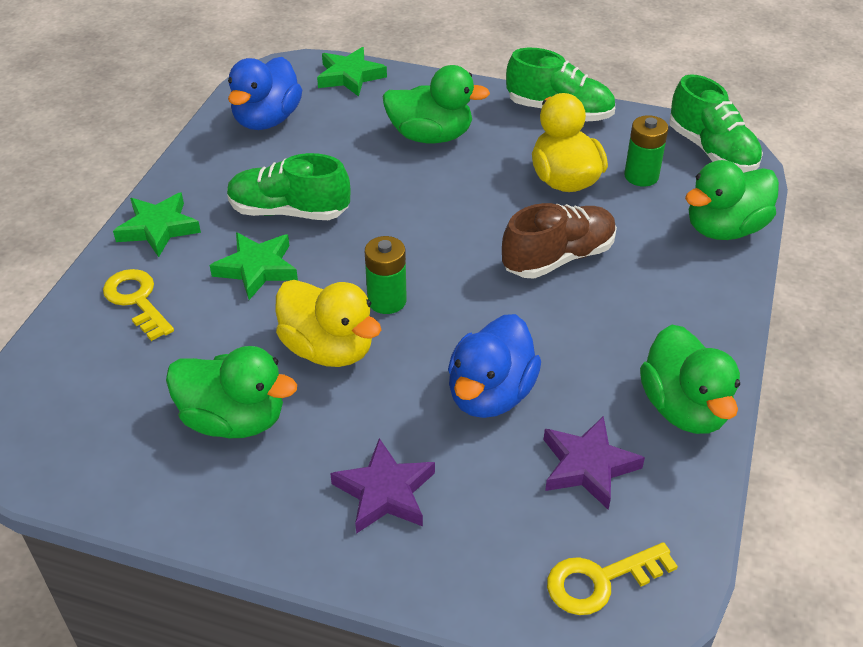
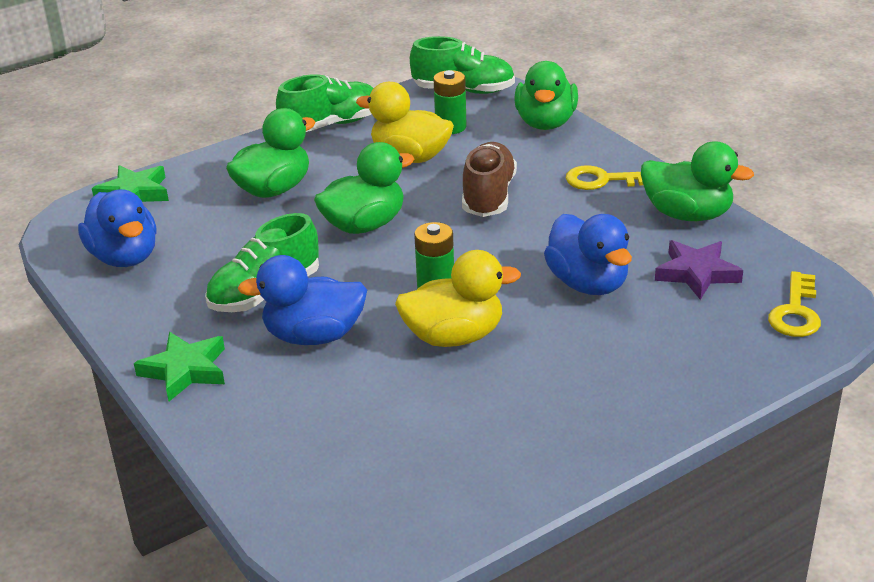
camera: 50 degrees left, 10 degrees down
yellow key [103,269,174,341] -> yellow key moved to [566,165,643,190]
green duck [166,346,297,438] -> green duck moved to [314,142,414,234]
green star [210,232,298,300] -> blue duck [238,255,367,345]
purple star [330,438,435,534] -> none

